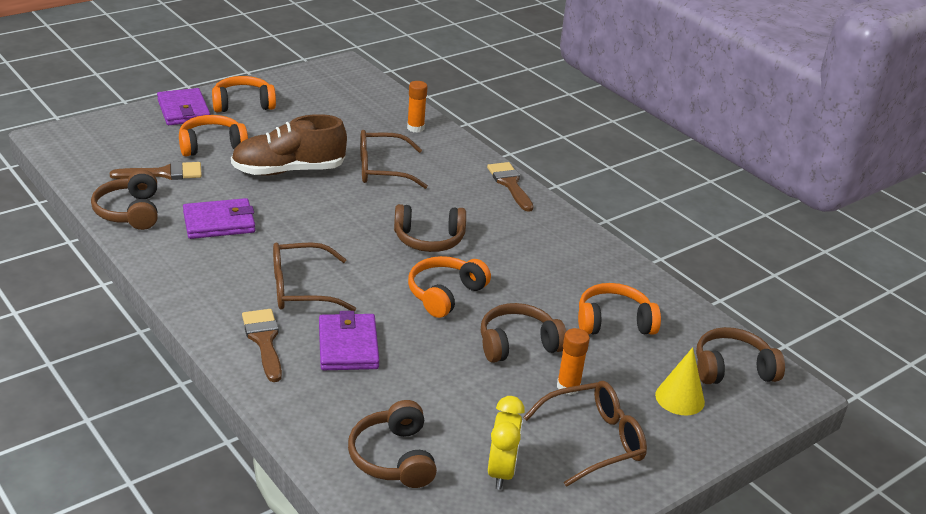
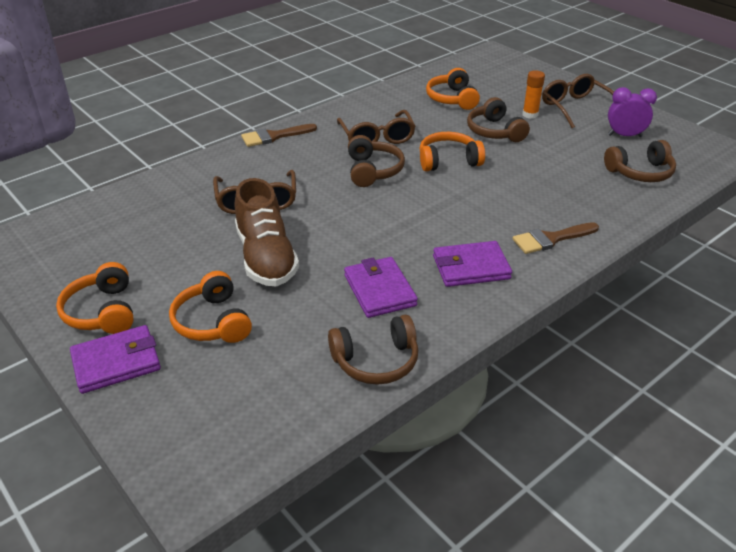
camera: 90 degrees left, 5 degrees up
brown brush [110,161,202,180] -> none
brown glasses [273,242,356,311] -> brown glasses moved to [337,110,416,144]
purple wallet [319,311,379,370] -> purple wallet moved to [433,241,512,287]
orange glue stick [407,81,427,133] -> none
orange headphones [408,256,491,318] -> orange headphones turned 135 degrees clockwise [419,132,485,171]
yellow clock [488,396,525,490] -> purple clock [608,87,657,137]
yellow cone [655,347,705,415] -> none
brown headphones [696,327,785,384] -> none

